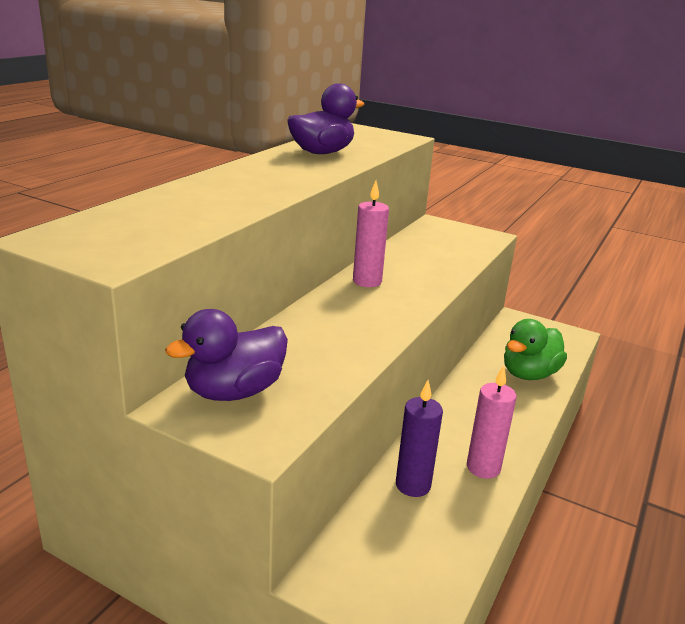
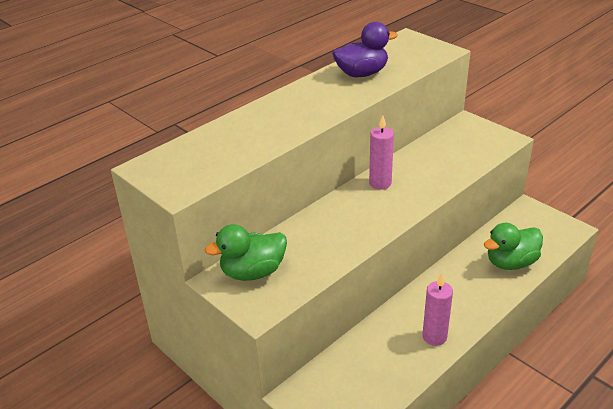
camera: 20 degrees right, 10 degrees up
purple duck [165,309,288,401] -> green duck [205,224,287,281]
purple candle [396,380,443,497] -> none

